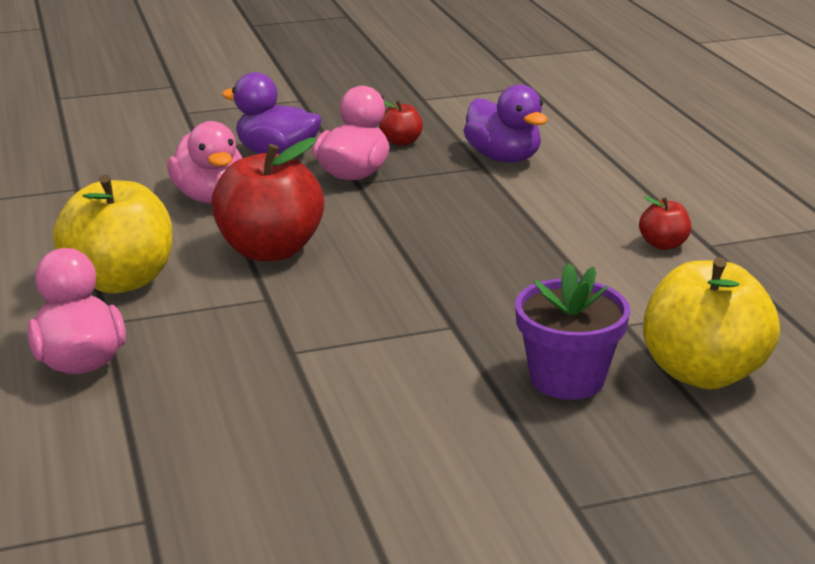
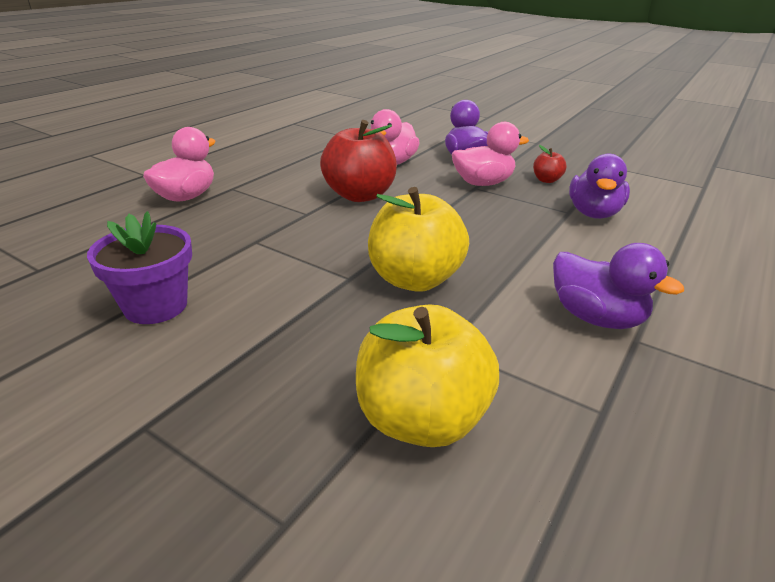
camera: 50 degrees right, 5 degrees up
yellow apple [53,175,172,294] -> yellow apple moved to [368,187,469,292]
purple flower pot [515,263,630,400] -> purple flower pot moved to [87,211,192,324]
red apple [639,196,691,250] -> purple duck [553,243,684,329]

